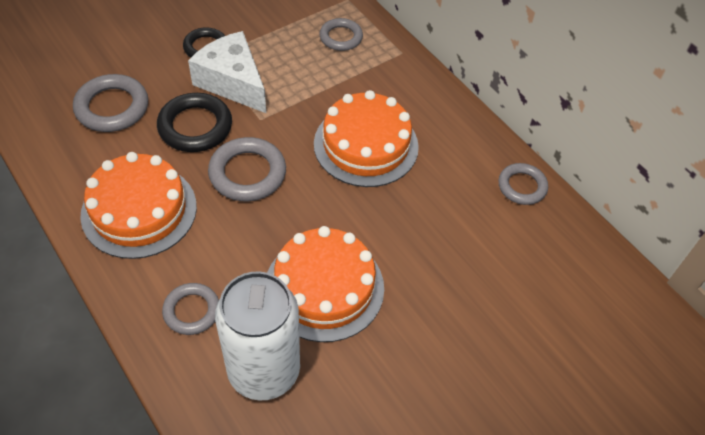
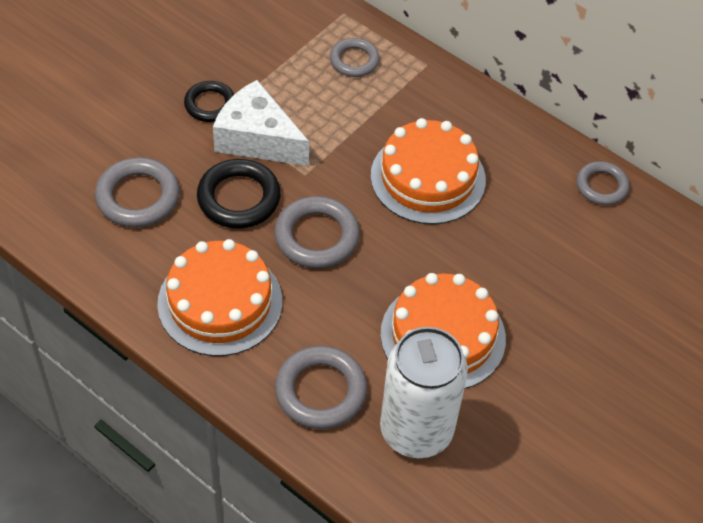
camera: 15 degrees left, 0 degrees up
grey ring [162,283,219,335] -> grey ring [275,346,367,429], size x1.54

